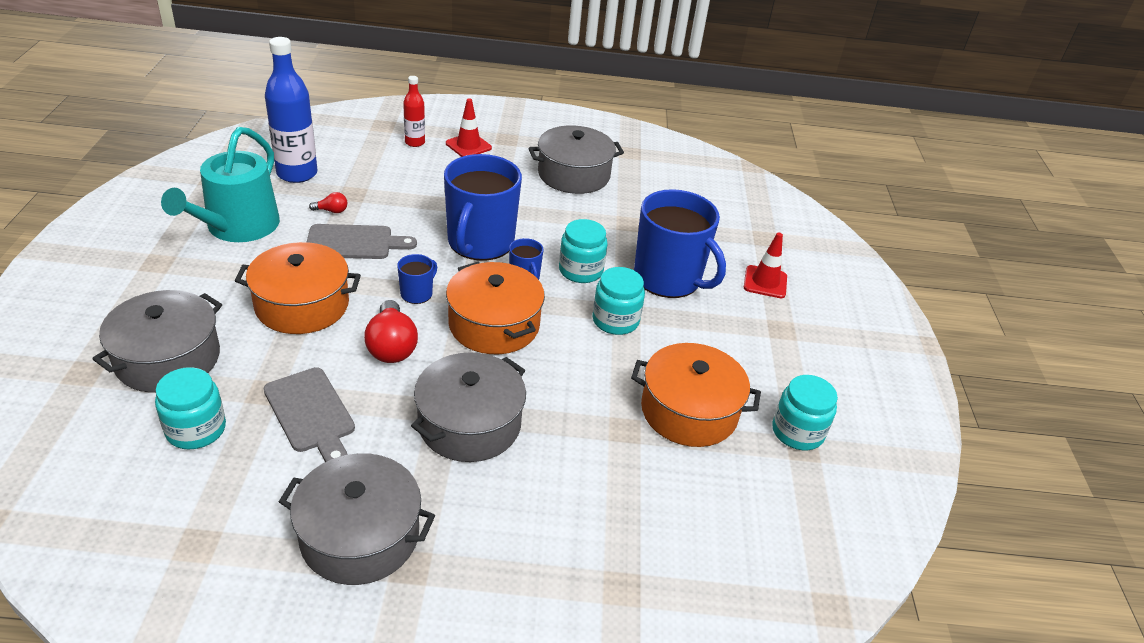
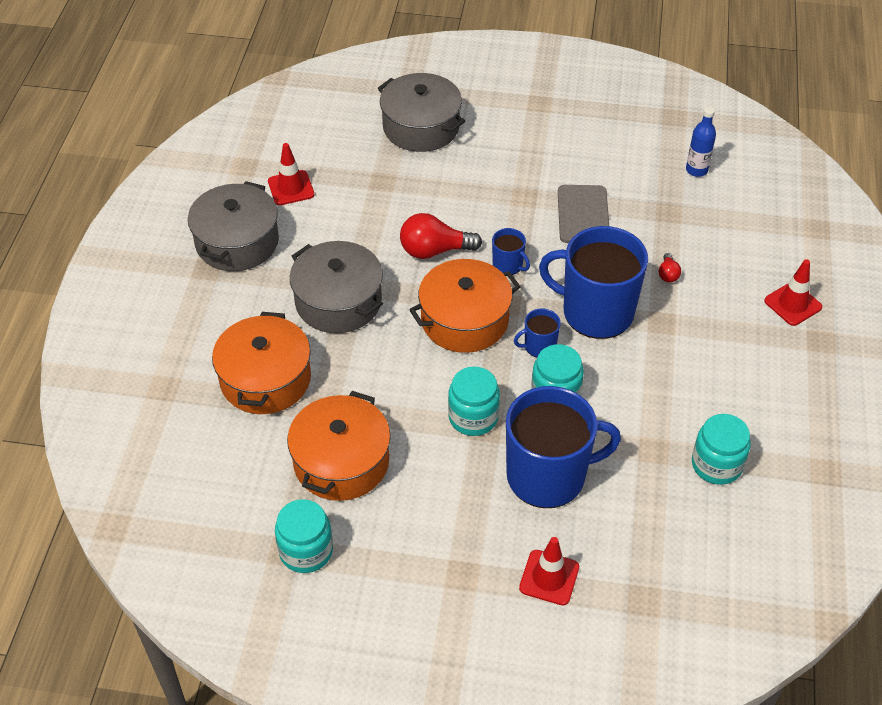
camera: 100 degrees right, 10 degrees up
turquoise jar [155,367,226,450] -> turquoise jar moved to [692,414,751,485]
turquoise watering can [161,127,280,242] -> none
orange pot [235,242,361,334] -> orange pot moved to [212,312,311,414]
grey cutting board [264,367,355,462] -> none
blue bottle [265,37,317,183] -> blue bottle [686,107,716,177], size x0.54
red light bulb [309,192,347,213] -> red light bulb moved to [659,253,681,282]
red bottle [403,76,425,147] -> none
grey pot [529,125,624,194] -> none
blue mug [634,189,726,298] -> blue mug turned 150 degrees counterclockwise [506,386,621,508]
none -> red traffic cone [268,143,314,205]

